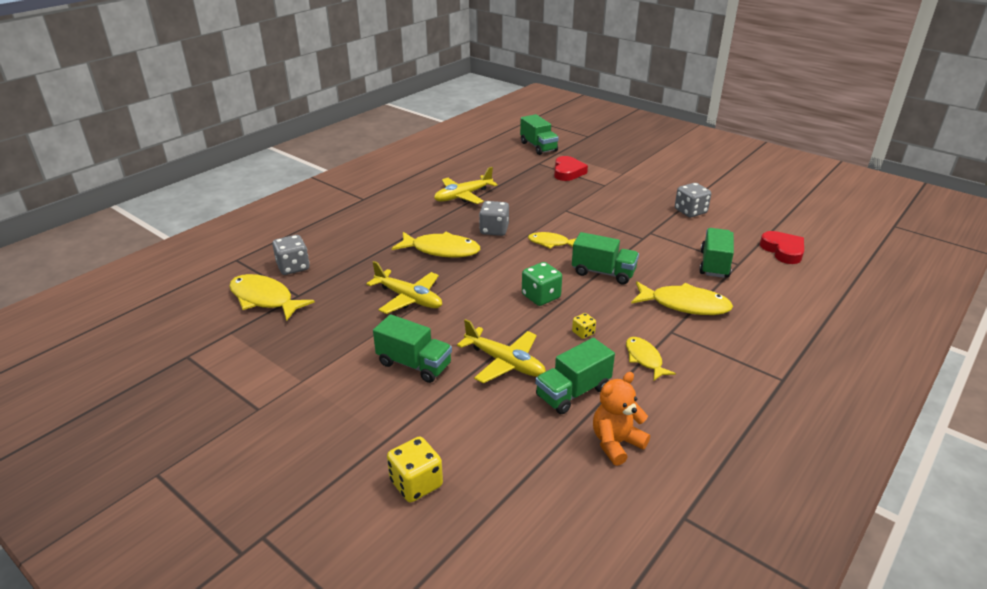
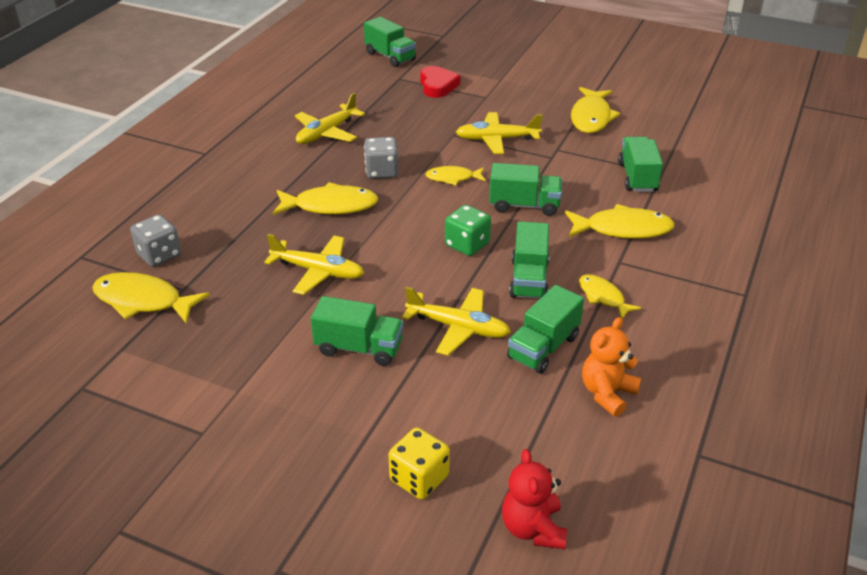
camera: 15 degrees left, 5 degrees up
yellow dice [572,313,596,339] -> green truck [509,221,549,298]
grey dice [675,183,711,217] -> yellow fish [571,87,620,133]
red heart [760,231,804,264] -> none
none -> yellow plane [456,112,543,154]
none -> red teddy bear [502,449,567,549]

